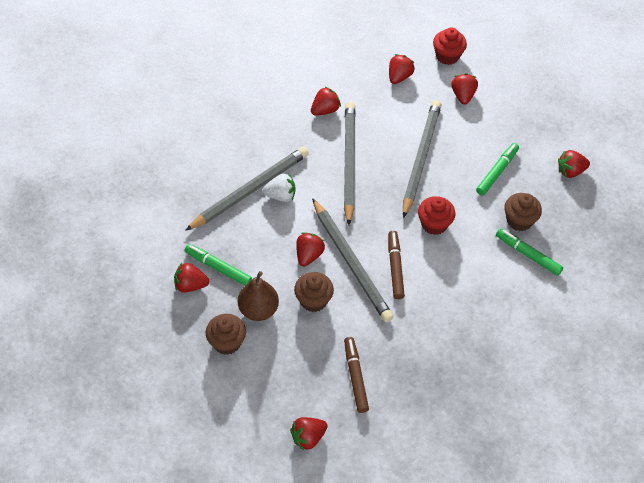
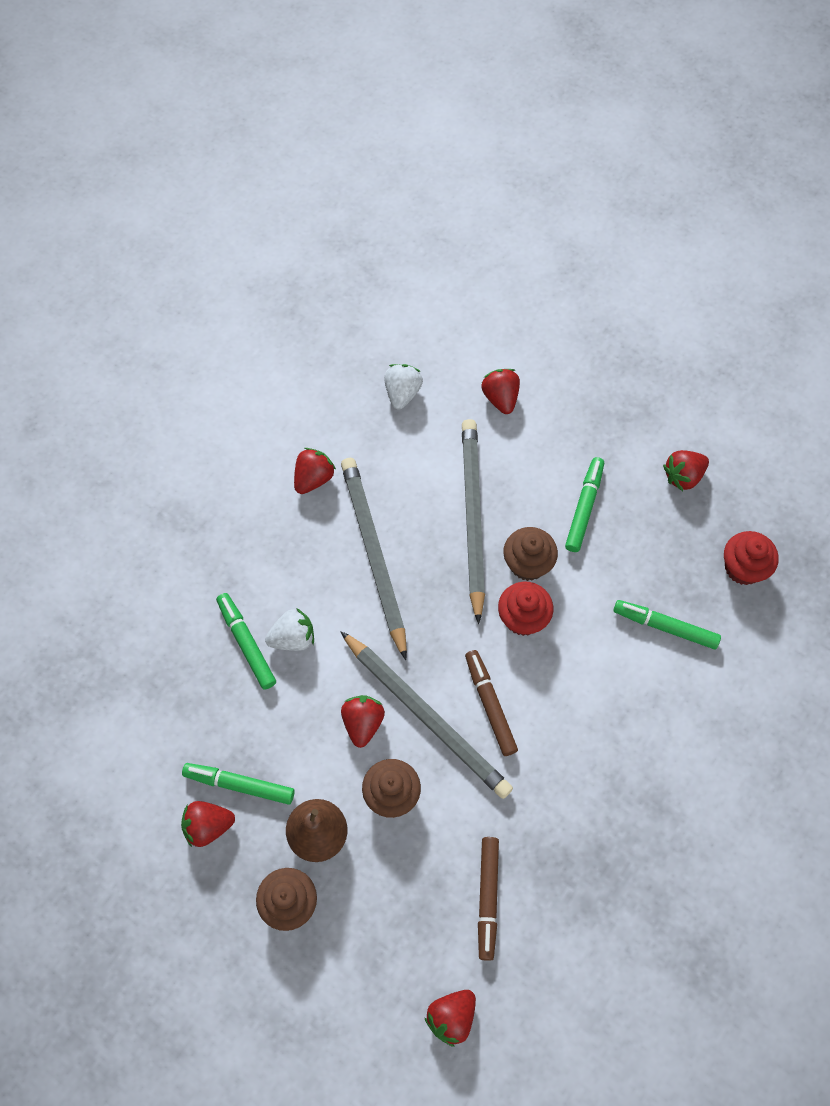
camera: 15 degrees left, 10 degrees up
grey pencil [185,147,309,231] -> green marker [216,593,276,690]
brown marker [344,337,369,413] -> brown marker turned 150 degrees counterclockwise [478,837,499,961]
red strawberry [389,54,415,84] -> white strawberry [384,364,423,409]
red cupcake [433,28,467,65] -> red cupcake moved to [724,531,779,585]
brown cupcake [504,193,542,231] -> brown cupcake moved to [503,527,558,581]

